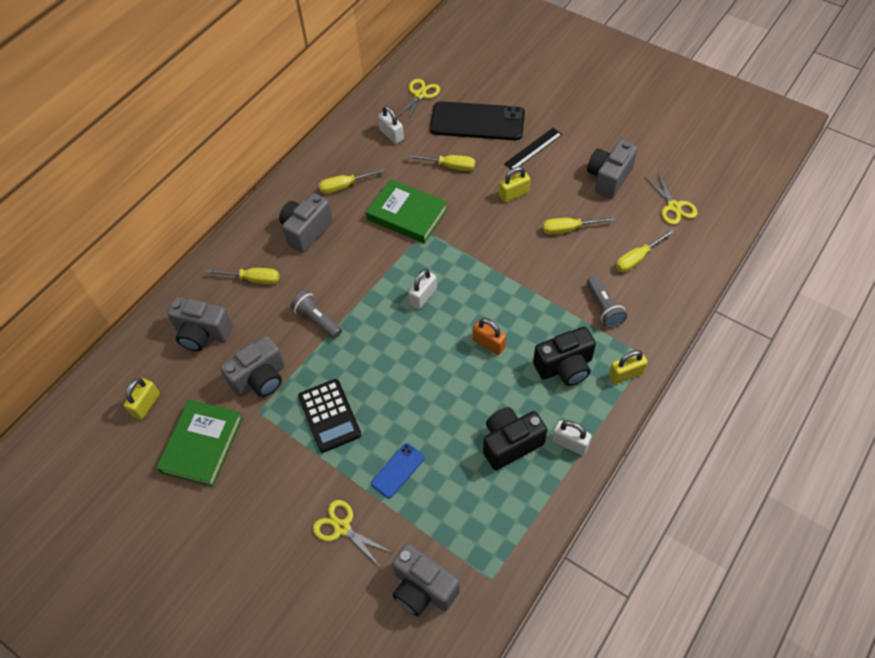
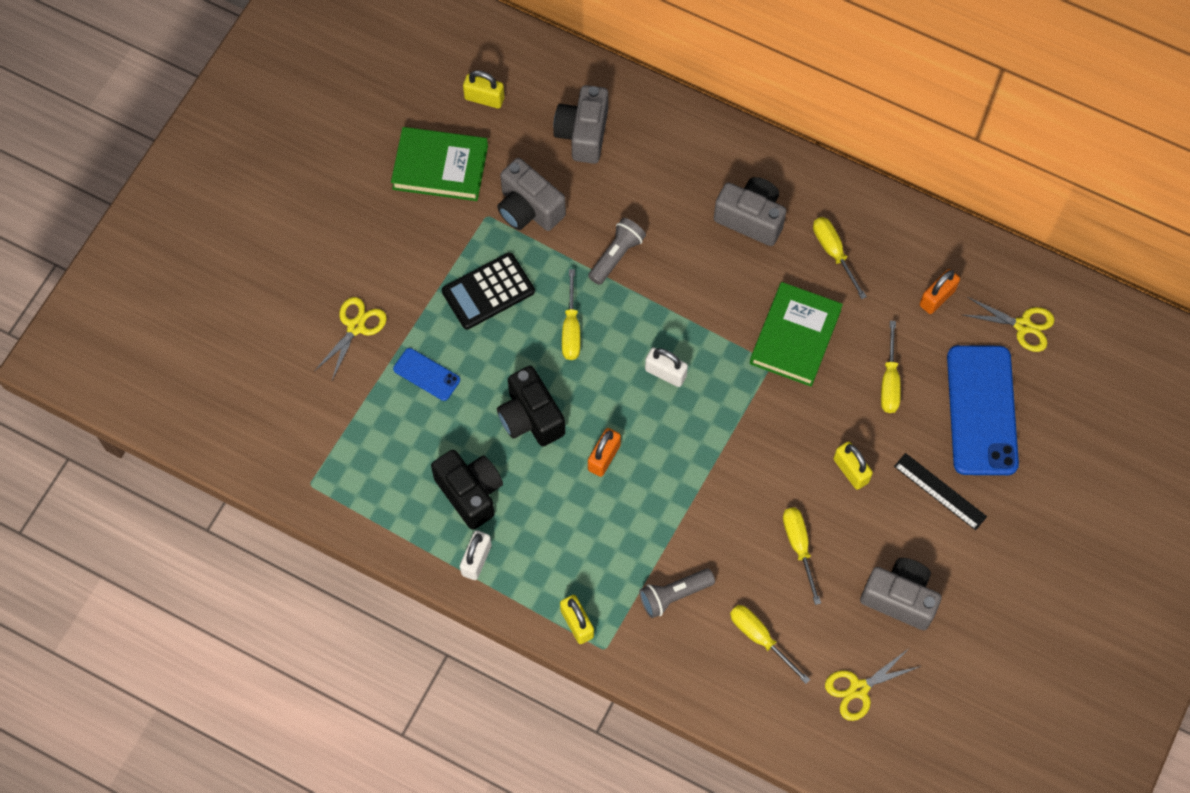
camera: 80 degrees right, 10 degrees up
yellow screwdriver [205,268,279,284] -> yellow screwdriver moved to [562,269,580,360]
white padlock [378,106,404,144] -> orange padlock [920,269,960,314]
grey camera [392,543,460,616] -> none
black phone [430,101,525,140] -> blue phone [947,345,1019,475]
black camera [533,327,596,386] -> black camera moved to [497,366,565,446]

